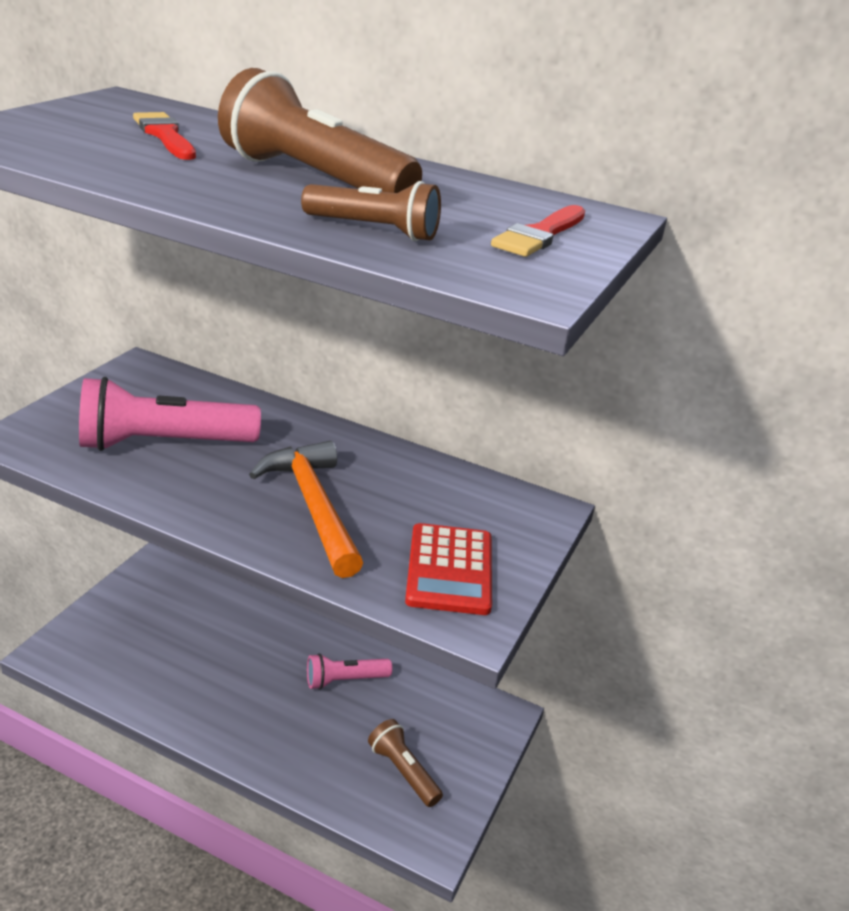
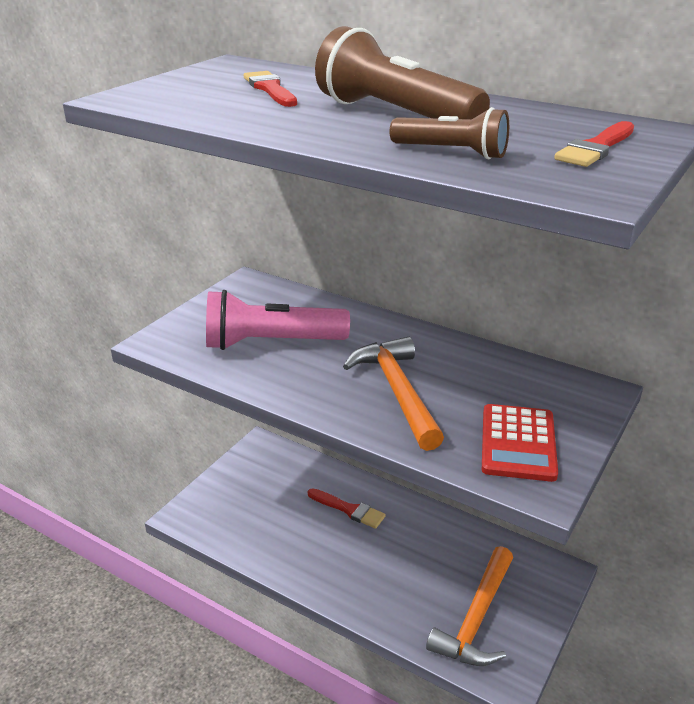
camera: 10 degrees right, 0 degrees up
pink flashlight [307,653,392,690] -> none
brown flashlight [368,719,443,807] -> orange hammer [426,546,513,666]
none -> red brush [308,488,386,529]

